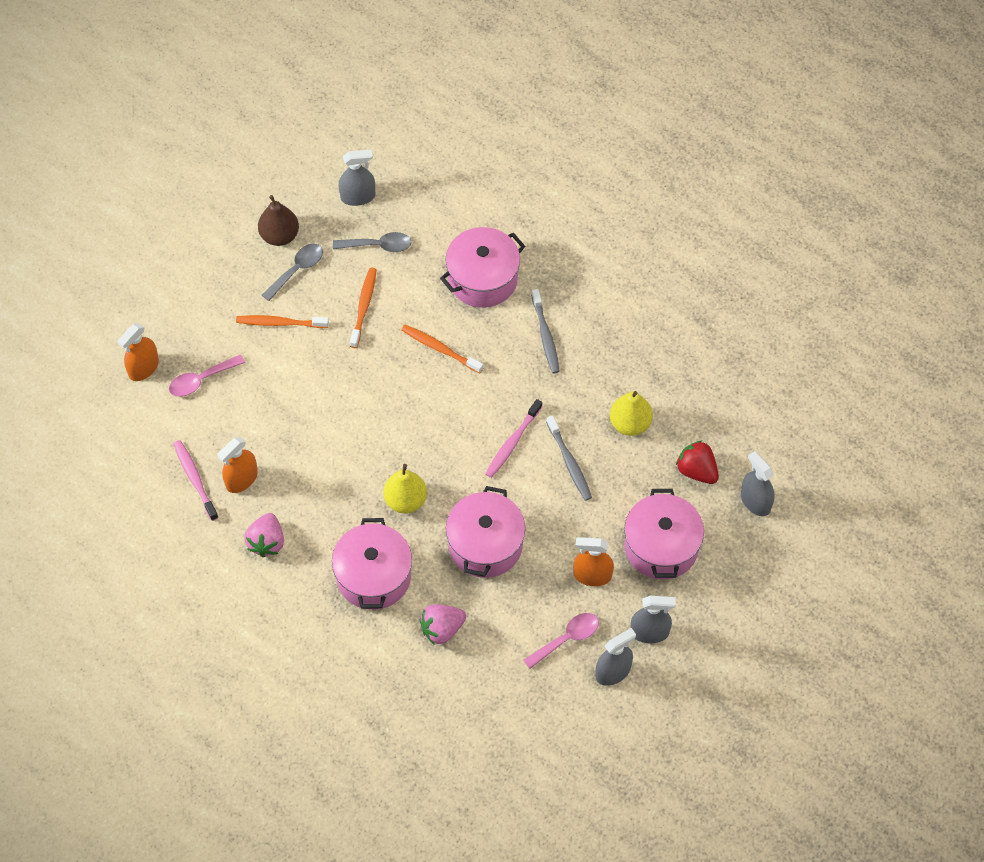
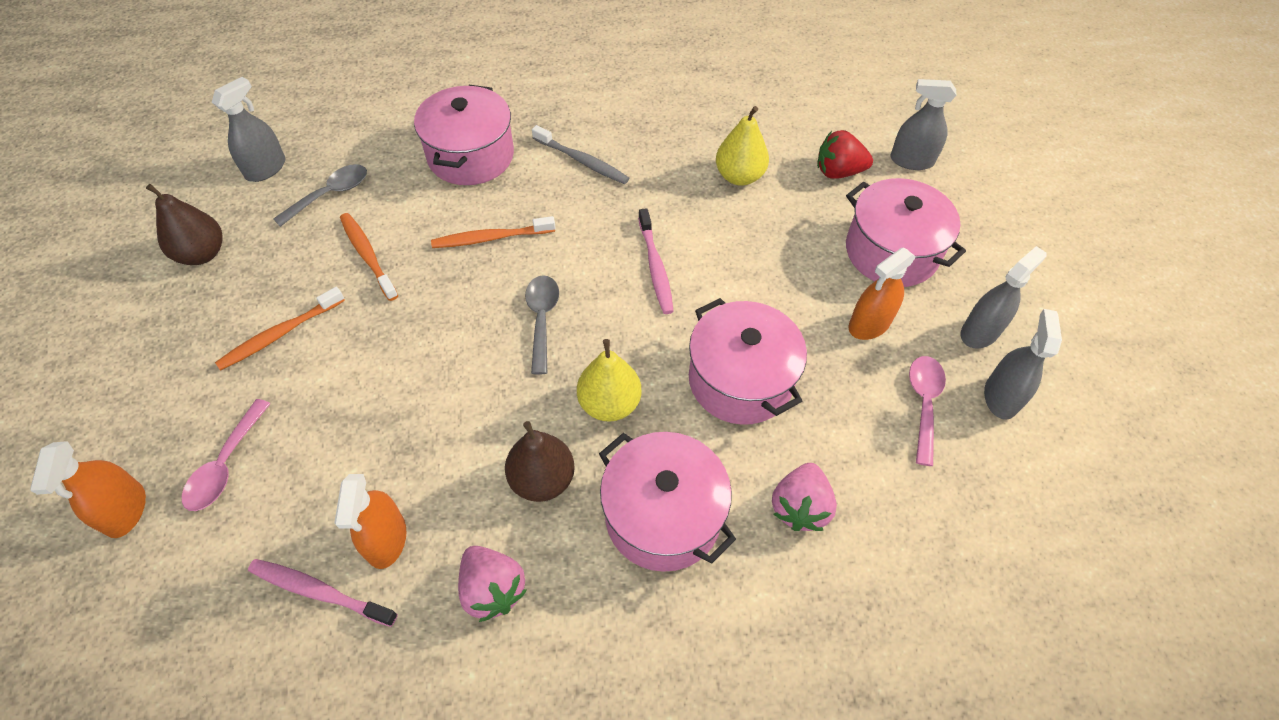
camera: 45 degrees left, 5 degrees down
grey spoon [262,244,323,301] -> grey spoon moved to [525,275,559,374]
grey toothbrush [546,415,592,501] -> none
none -> brown pear [505,421,575,502]

